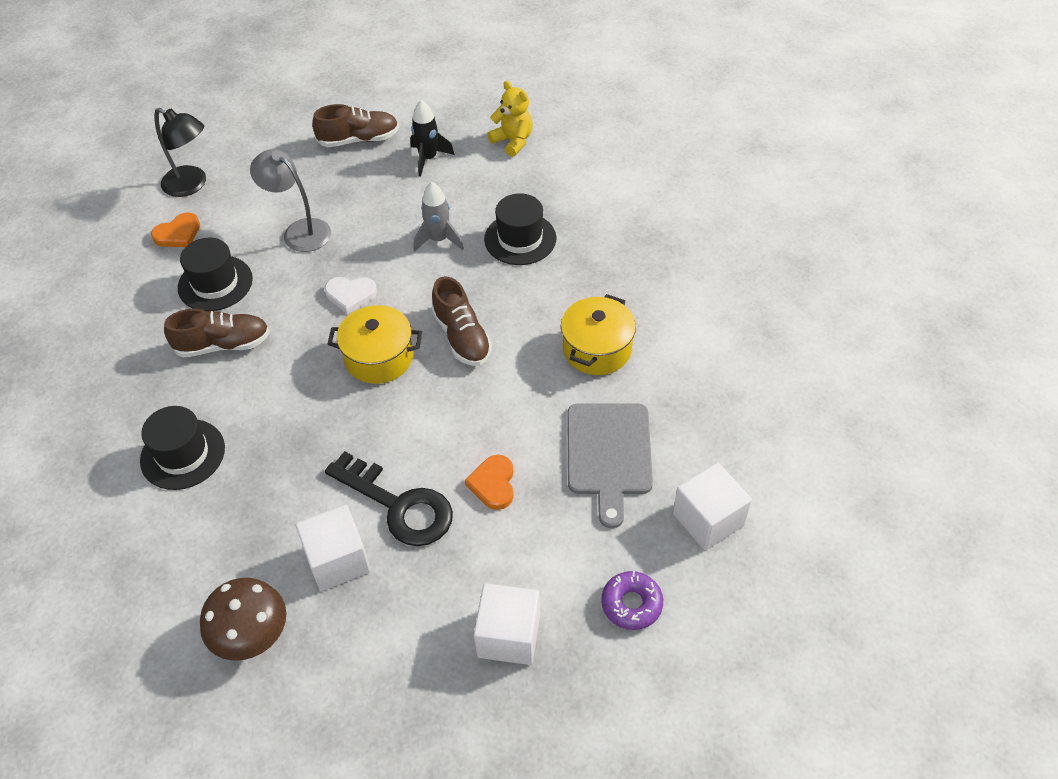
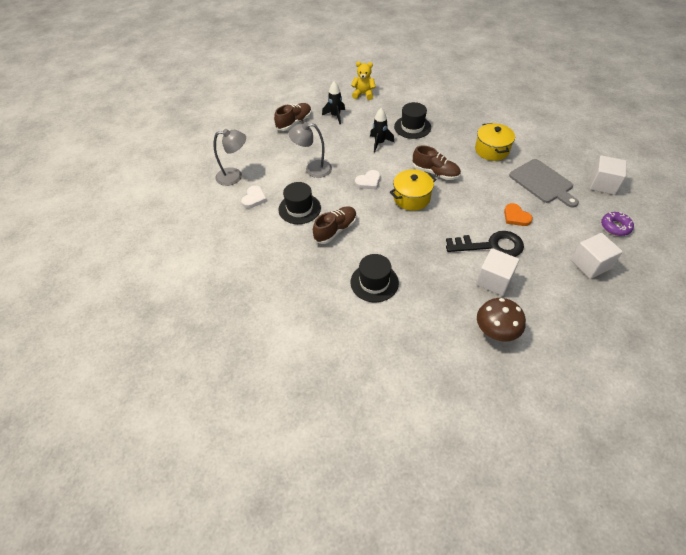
camera: 35 degrees left, 0 degrees up
orange heart [151,213,200,247] -> white heart [241,185,267,208]
black lamp [154,108,206,197] -> grey lamp [214,129,246,186]
grey rocket [414,182,464,252] -> black rocket [370,108,394,152]

